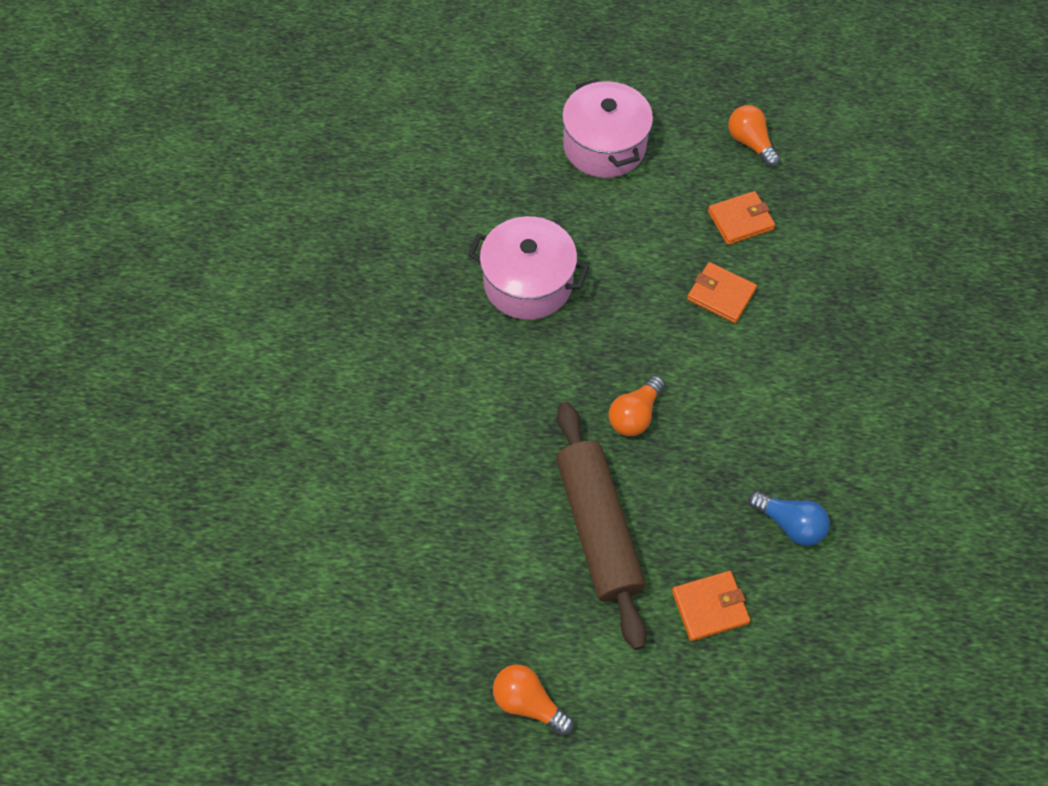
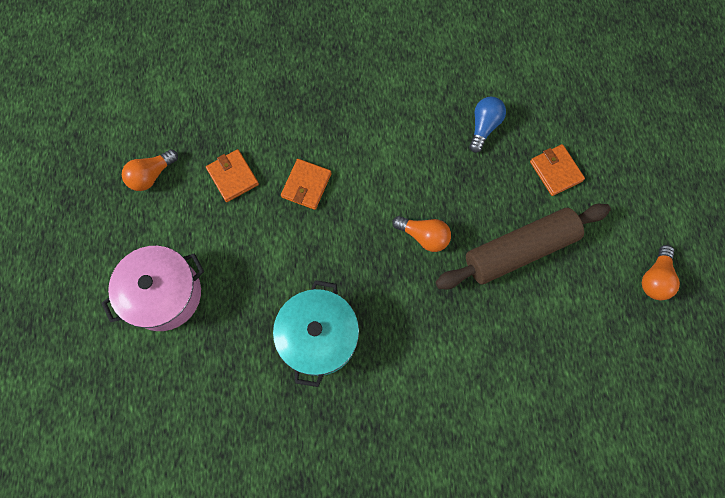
camera: 100 degrees left, 10 degrees up
pink pot [468,216,589,320] -> turquoise pot [273,280,359,387]

